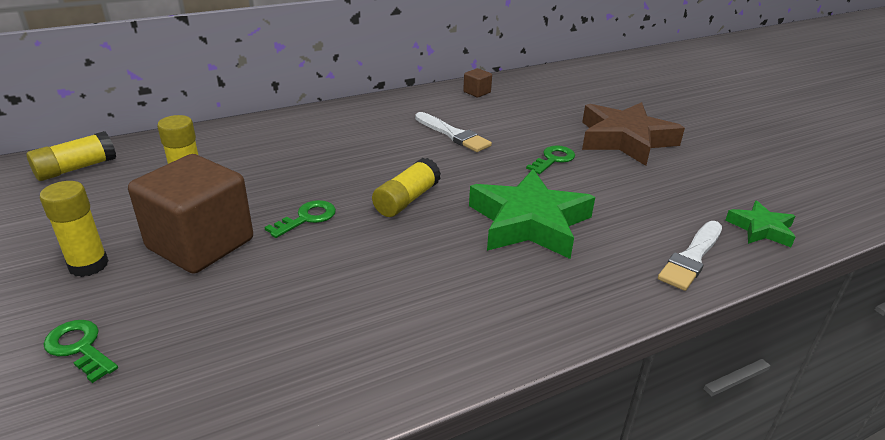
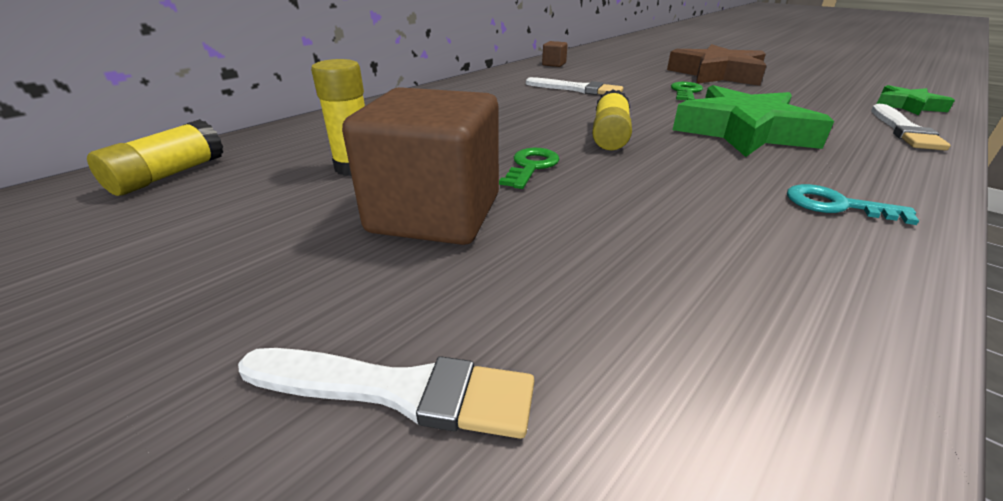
camera: 20 degrees left, 0 degrees up
yellow glue stick [40,181,109,277] -> none
green key [43,320,118,383] -> white brush [238,348,534,439]
none -> turquoise key [787,184,919,225]

